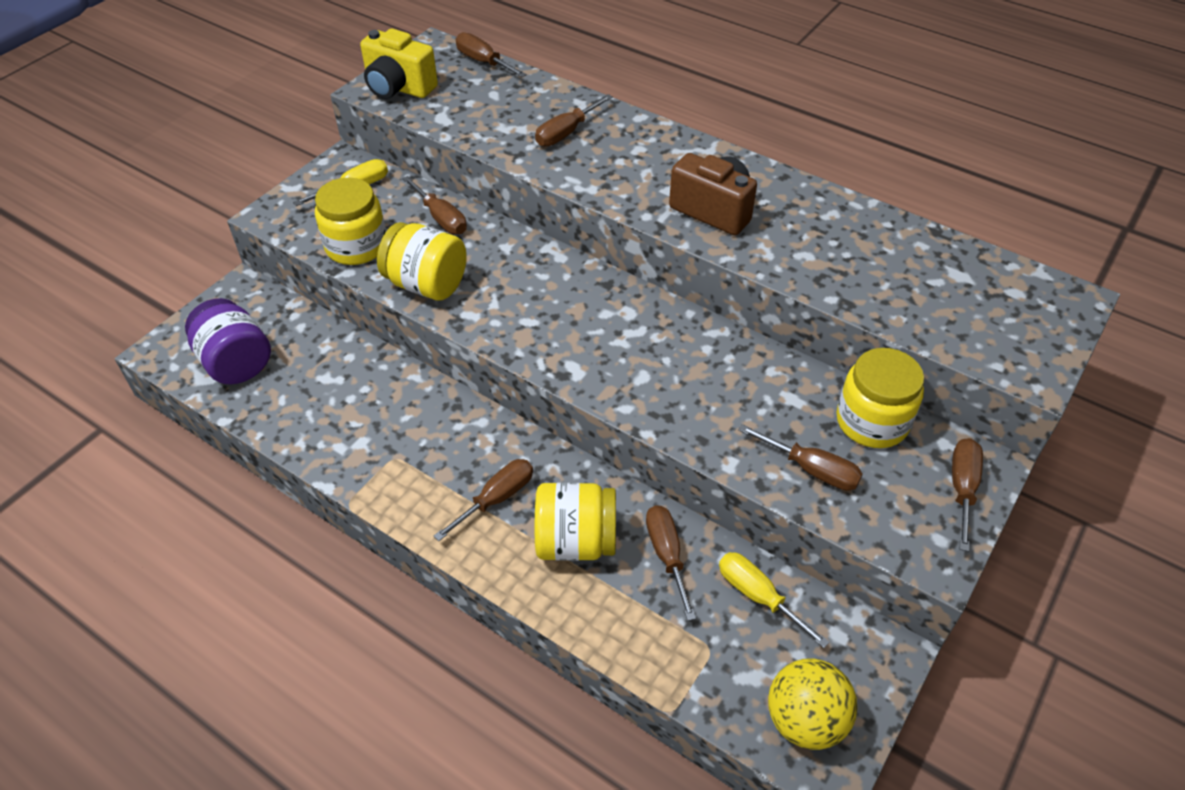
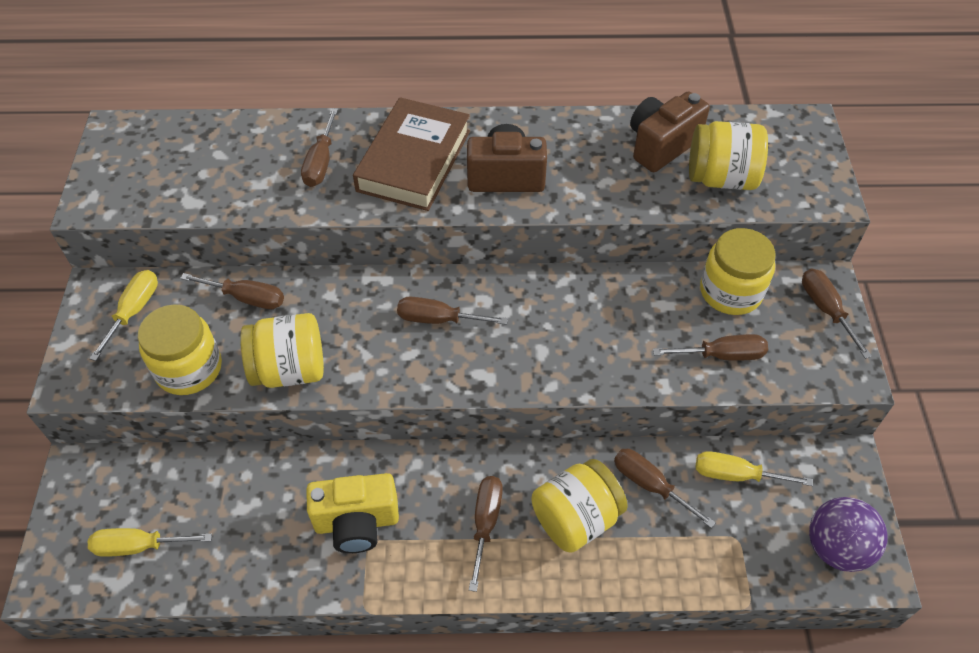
camera: 35 degrees left, 5 degrees up
purple jar [185,298,271,384] -> yellow screwdriver [88,528,212,557]
yellow camera [360,29,438,99] -> yellow camera moved to [306,473,399,553]
brown screwdriver [456,32,527,77] -> brown screwdriver moved to [397,297,508,325]
yellow ball [768,658,857,750] -> purple ball [809,497,887,572]
none -> brown book [353,97,470,211]
none -> brown camera [630,91,710,172]
none -> yellow jar [689,121,768,190]

